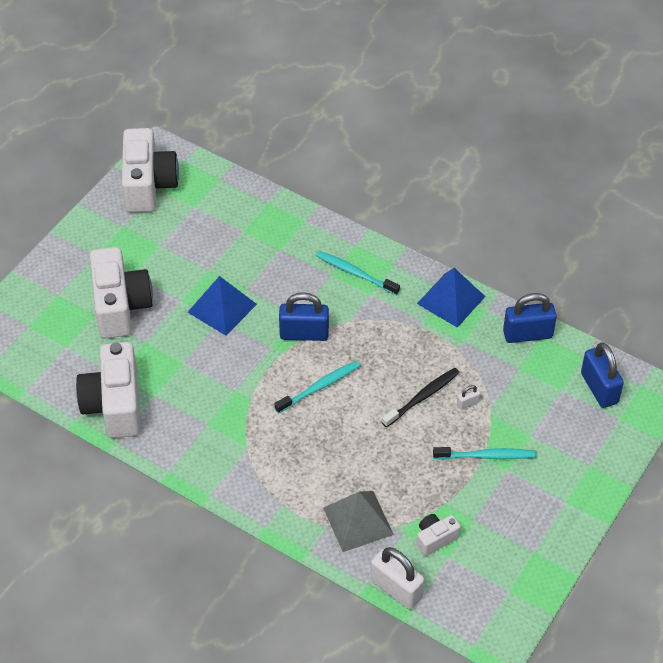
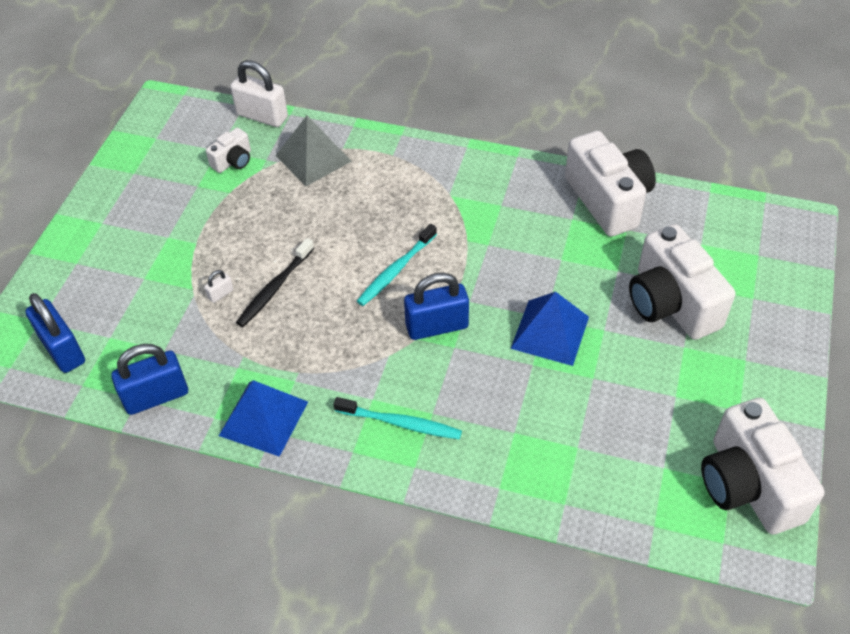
camera: 165 degrees right, 0 degrees up
turquoise toothbrush [433,447,536,459] -> none

